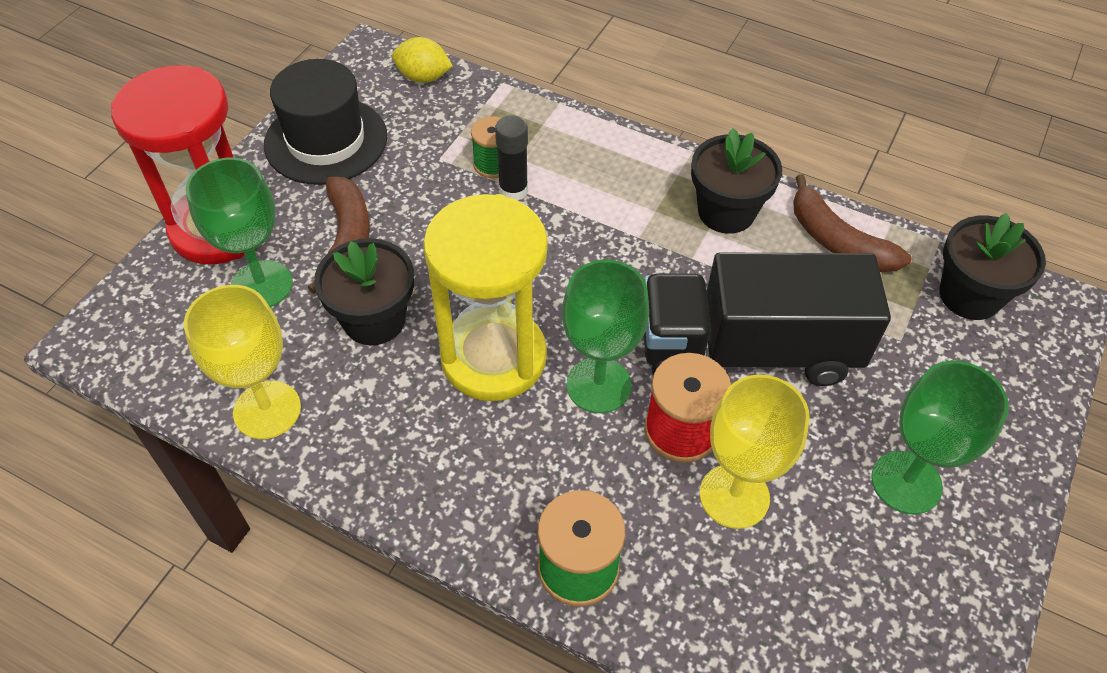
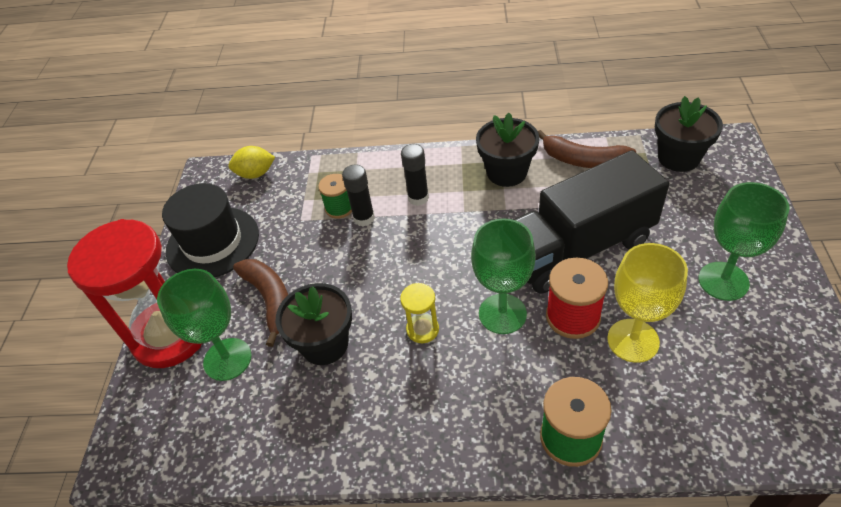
camera: 20 degrees left, 5 degrees down
yellow goblet [184,285,301,439] -> none
yellow hourglass [423,194,548,401] -> yellow hourglass [400,283,439,343], size x0.41
none -> black glue stick [401,144,429,206]

